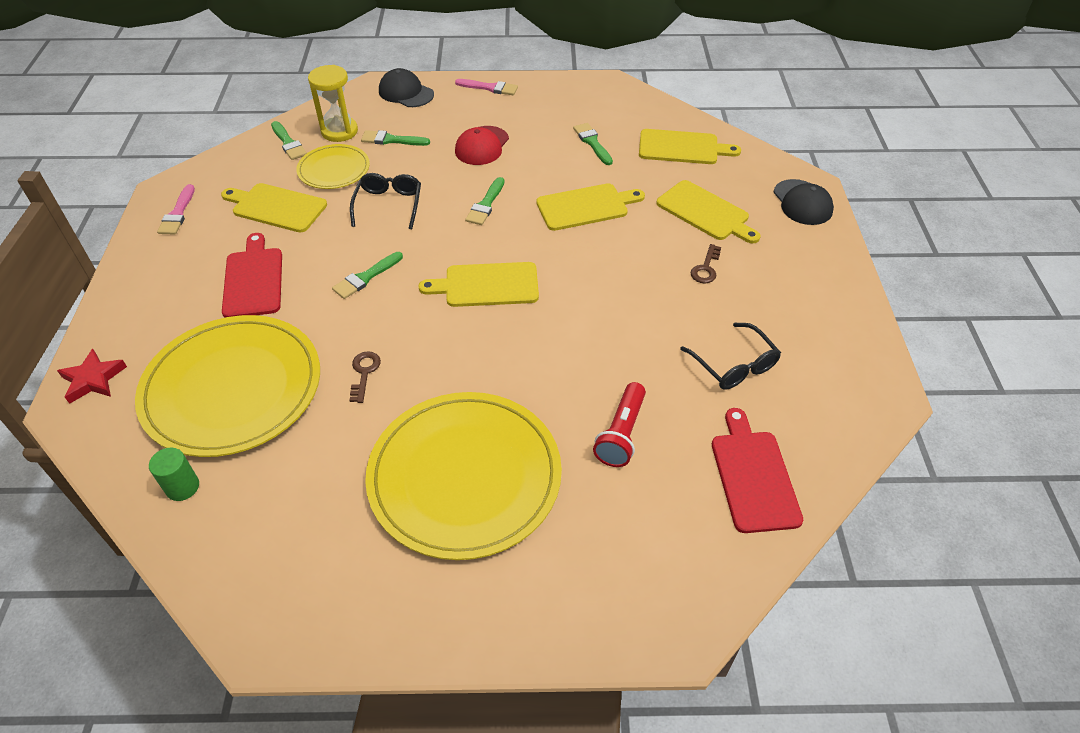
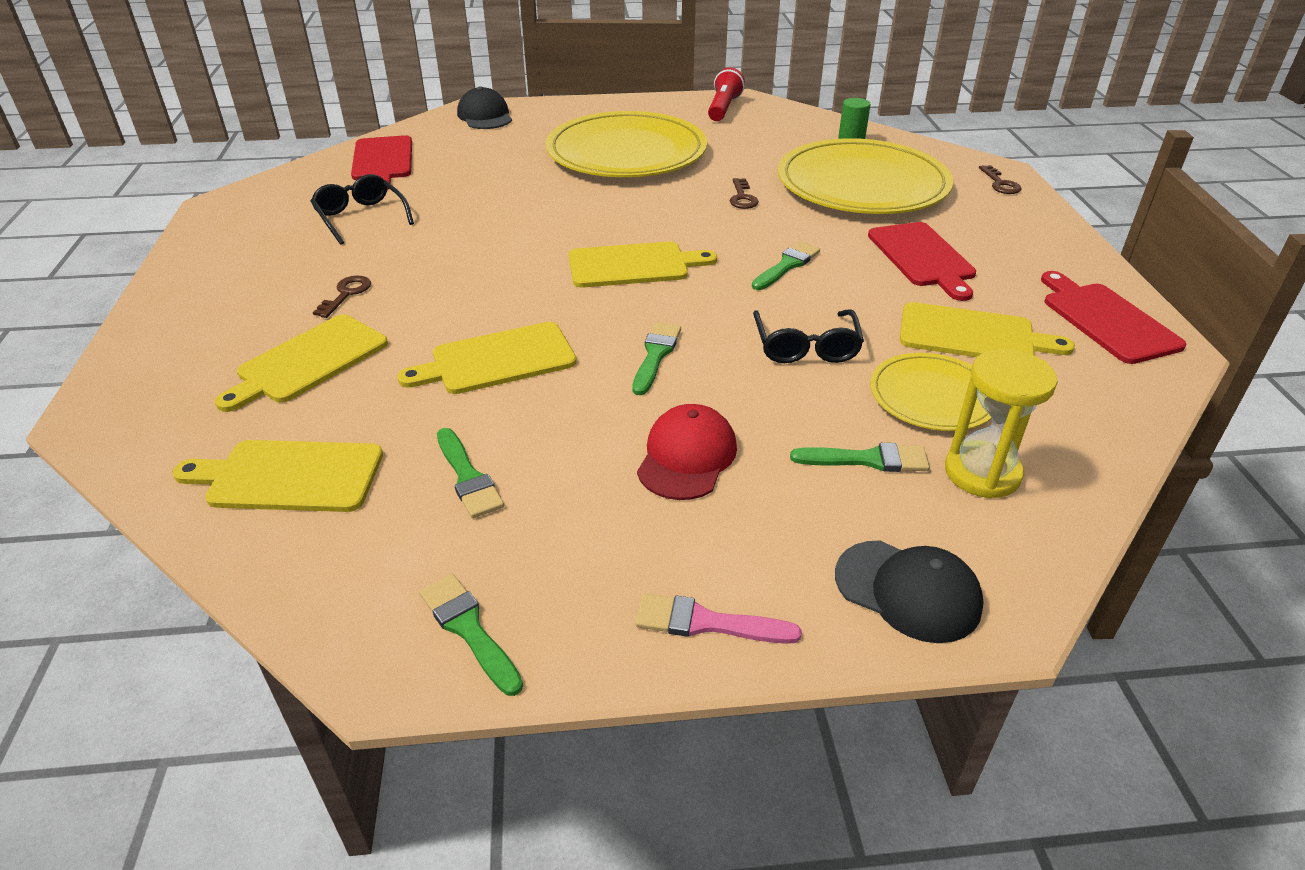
camera: 175 degrees right, 10 degrees down
red star [57,349,127,404] -> brown key [979,165,1022,194]
pink brush [157,184,195,234] -> red cutting board [1041,271,1186,364]
green brush [271,121,307,160] -> green brush moved to [419,574,523,696]
red flashlight [593,382,646,467] -> red flashlight moved to [708,67,745,121]
yellow cutting board [656,180,760,243] -> yellow cutting board turned 90 degrees counterclockwise [215,315,388,412]
black cap [773,179,834,225] -> black cap moved to [457,87,512,129]

